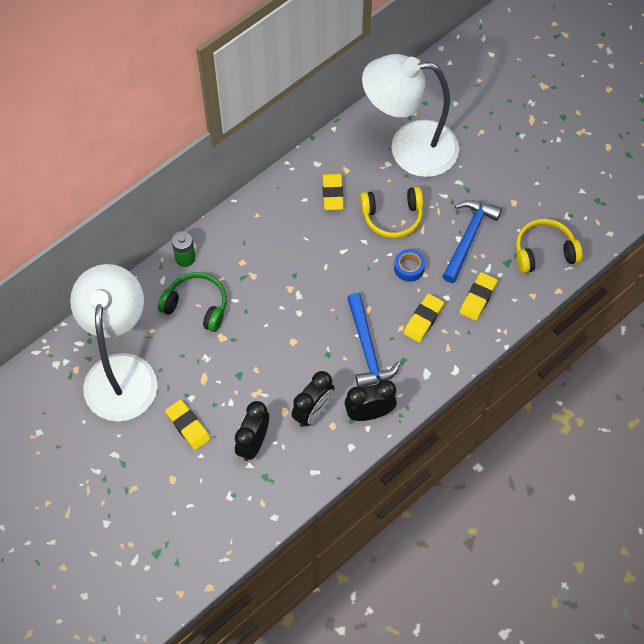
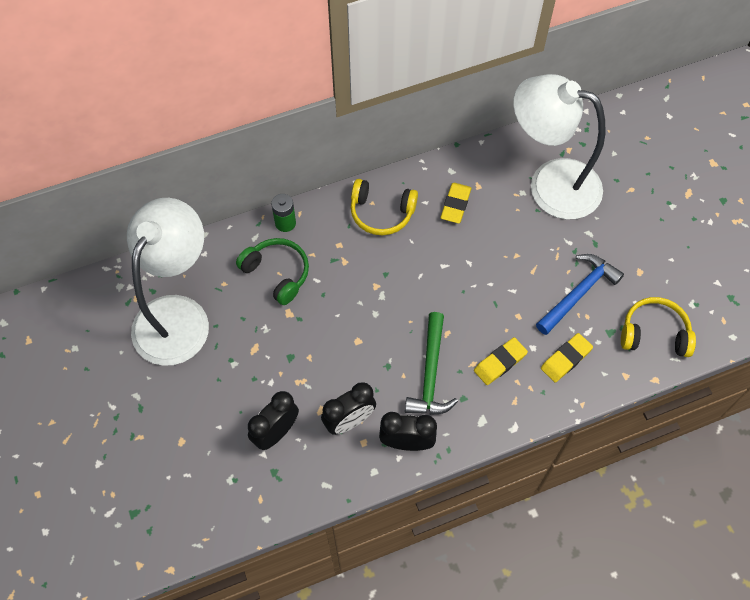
camera: 20 degrees right, 0 degrees up
yellow eraser [165,400,211,450] -> none
blue hammer [347,293,400,388] -> green hammer [405,312,458,415]
yellow headphones [360,187,423,238] -> yellow headphones moved to [351,179,418,235]
blue tape [394,249,425,282] -> none

